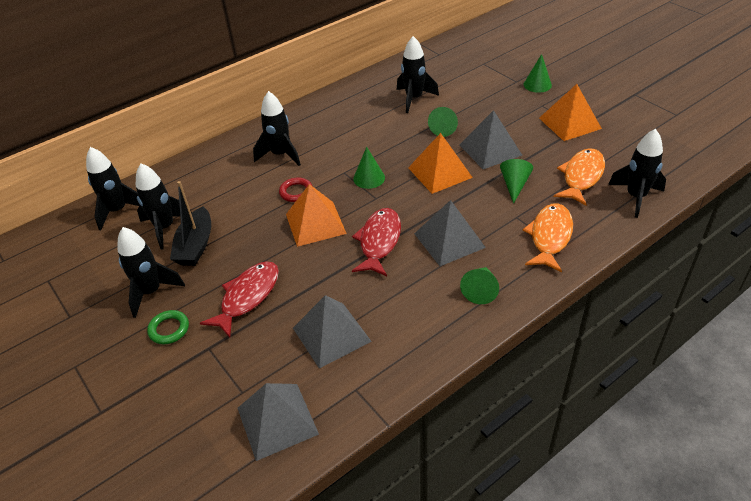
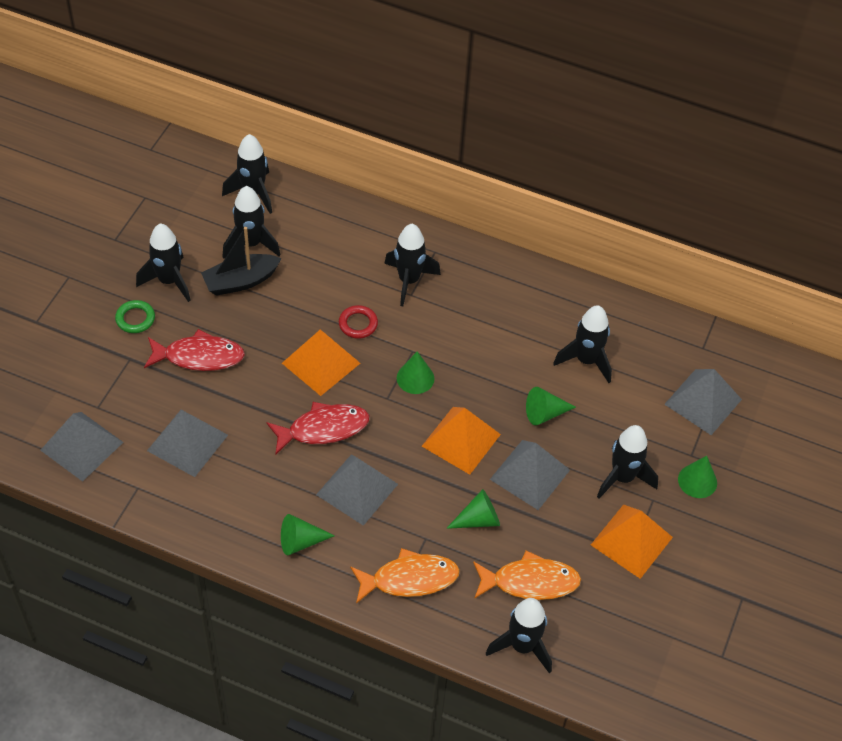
camera: 55 degrees right, 10 degrees up
none -> black rocket [597,425,658,499]
none -> grey pyramid [664,369,742,435]

